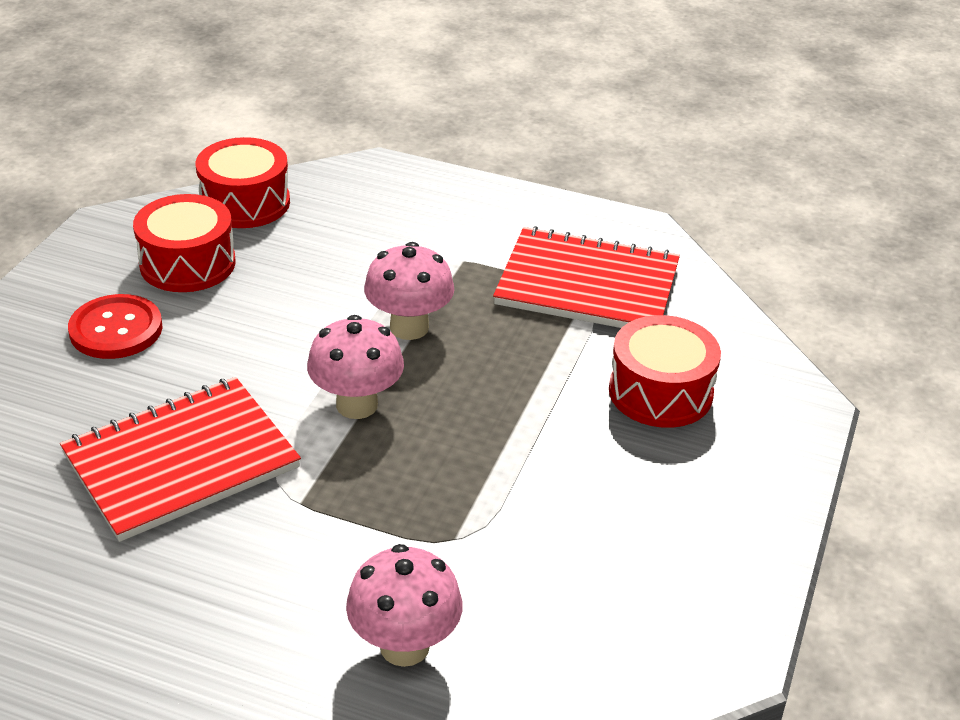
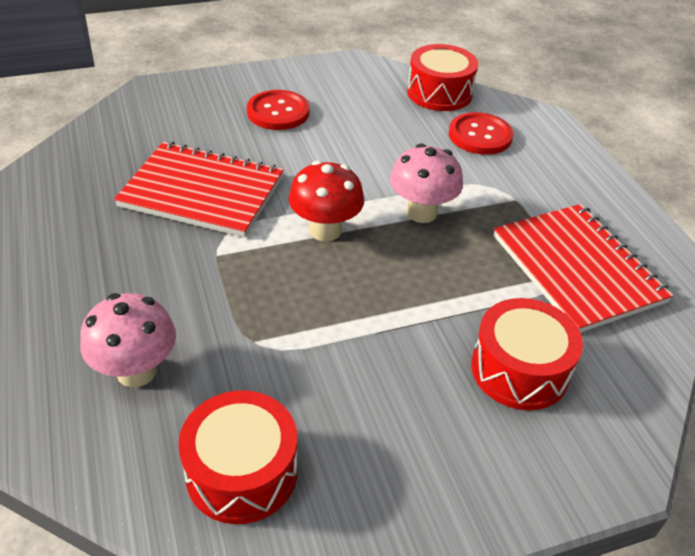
camera: 50 degrees right, 5 degrees up
red drum [133,194,236,292] -> red drum moved to [178,390,297,524]
pink mushroom [307,315,404,419] -> red mushroom [289,160,364,242]
none -> red button [449,112,513,155]

